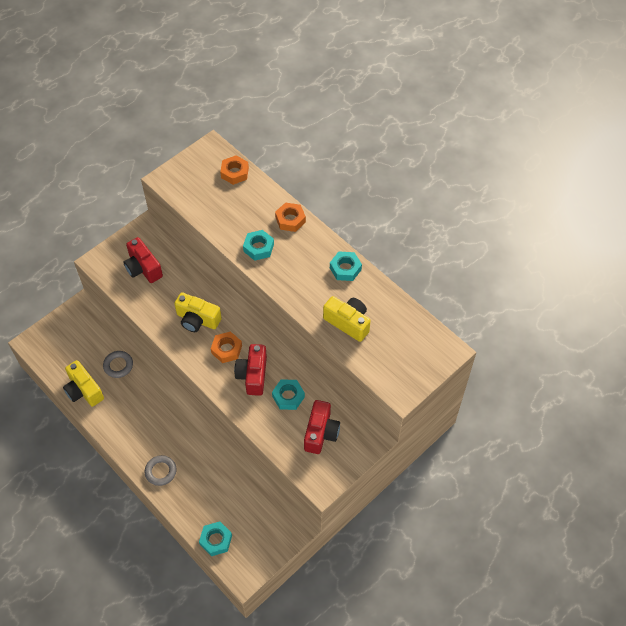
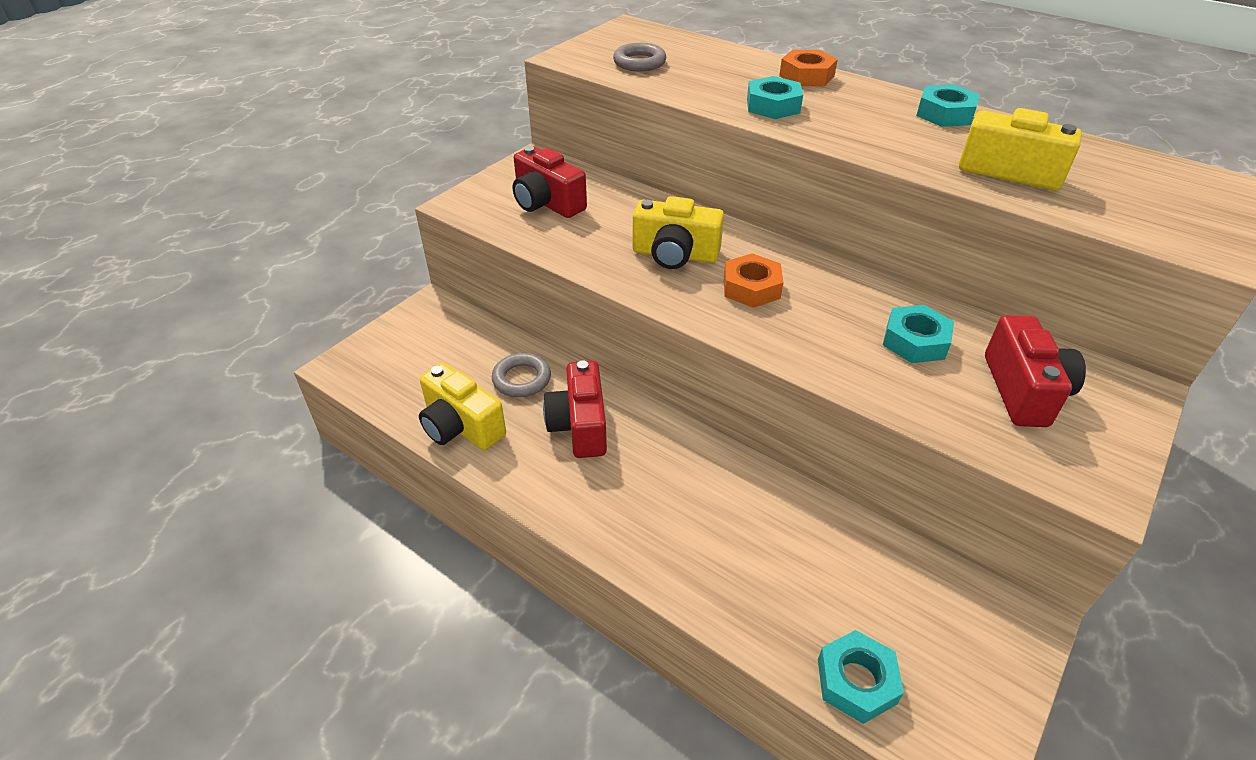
camera: 10 degrees left, 15 degrees down
grey ring [145,455,177,486] -> grey ring moved to [613,43,667,72]
orange nut [220,155,249,185] -> none
red camera [234,344,267,396] -> red camera moved to [543,360,607,458]

